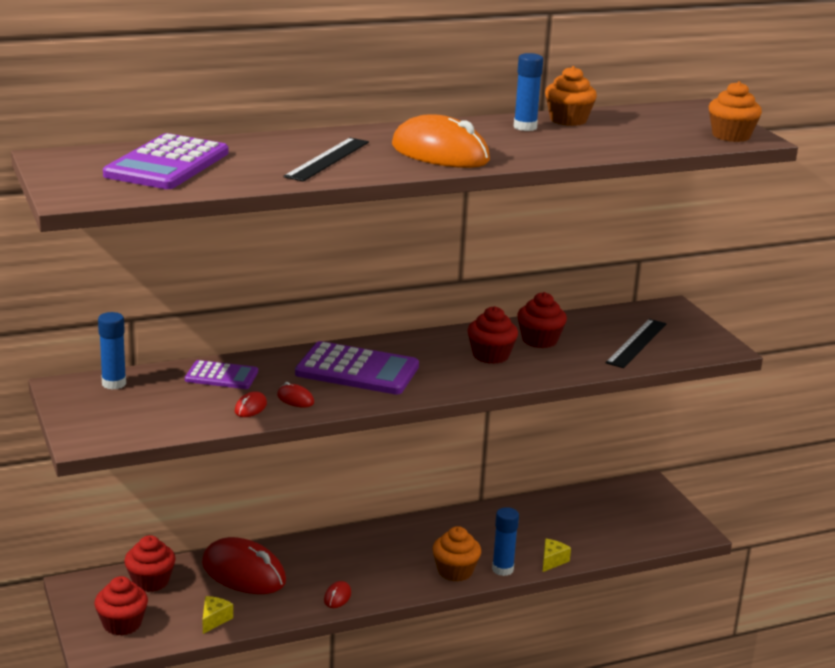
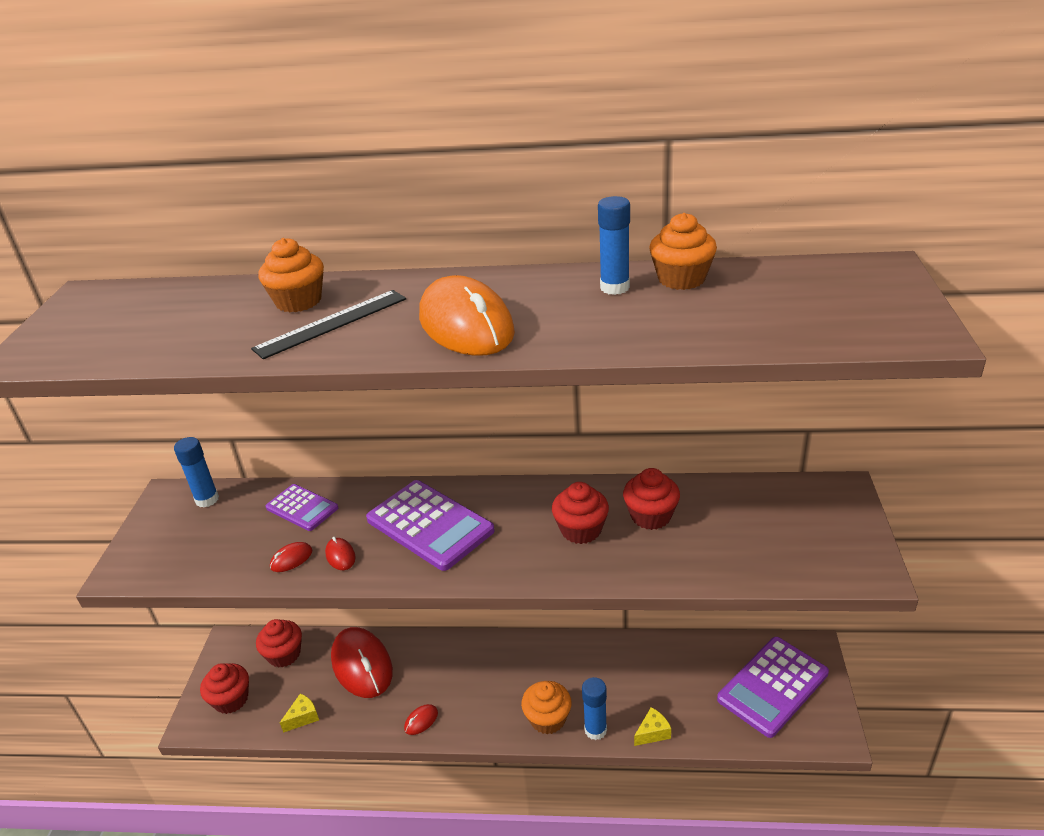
camera: 30 degrees right, 10 degrees up
purple calculator [103,133,229,189] -> purple calculator moved to [717,637,829,738]
black ruler [605,319,667,368] -> none
orange cupcake [709,81,762,142] -> orange cupcake moved to [258,238,324,312]

